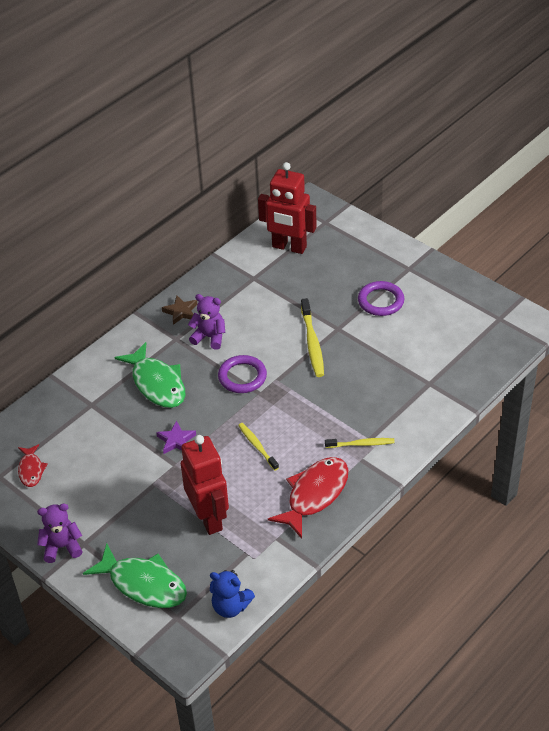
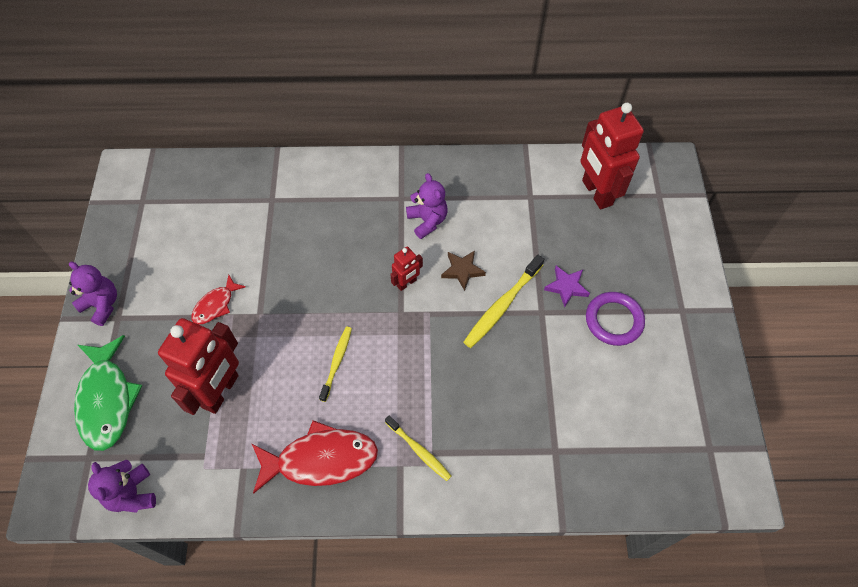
camera: 45 degrees right, 15 degrees up
red fish [18,444,48,487] -> red fish moved to [191,275,246,325]
green fish [114,342,186,408] -> none
purple star [156,421,196,454] -> purple star moved to [544,266,590,307]
brown star [162,295,197,325] -> brown star moved to [441,250,486,291]
blue teddy bear [210,570,255,618] -> purple teddy bear [88,460,156,513]
purple ring [218,355,267,393] -> red robot [390,246,423,291]

